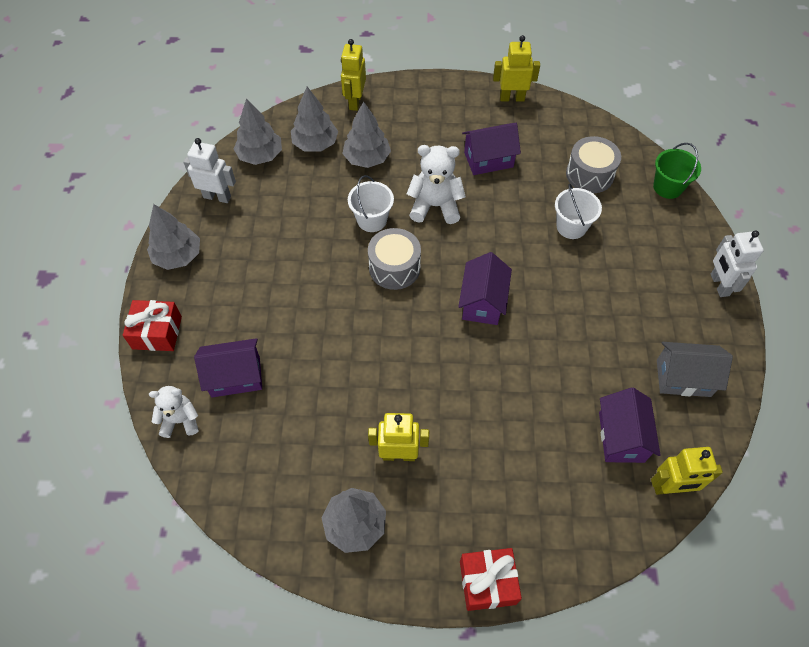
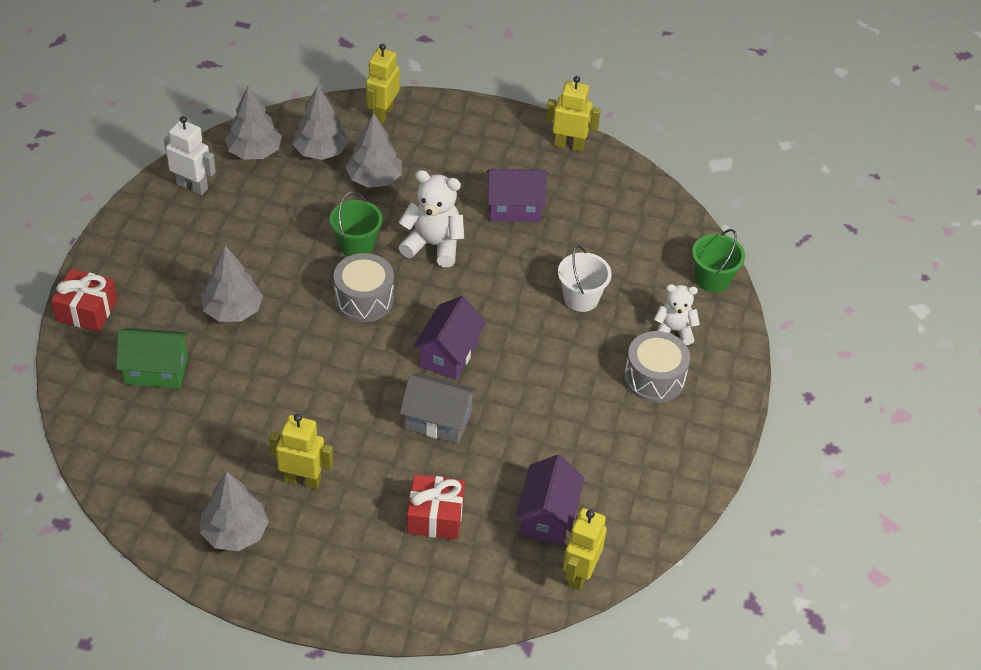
camera: 10 degrees right, 10 degrees down
grey tree [147,204,200,270] -> grey tree moved to [201,245,263,322]
white teddy bear [149,386,199,438] -> white teddy bear moved to [654,284,700,345]
purple house [194,338,262,397] -> green house [116,328,189,388]
white bucket [348,175,394,232] -> green bucket [330,191,382,256]
red gift [460,548,522,611] -> red gift moved to [407,474,465,540]
grey drum [566,136,621,193] -> grey drum moved to [624,331,690,403]
yellow robot [651,447,723,495] -> yellow robot turned 105 degrees clockwise [563,508,607,590]
grey house [657,342,733,397] -> grey house moved to [400,373,478,444]
white robot [711,230,764,297] -> none

